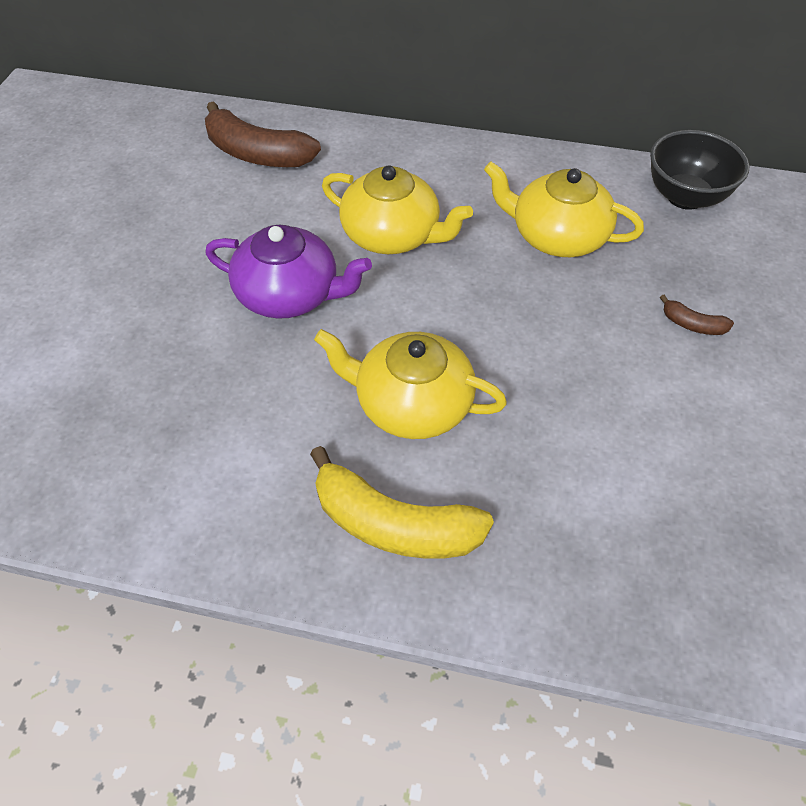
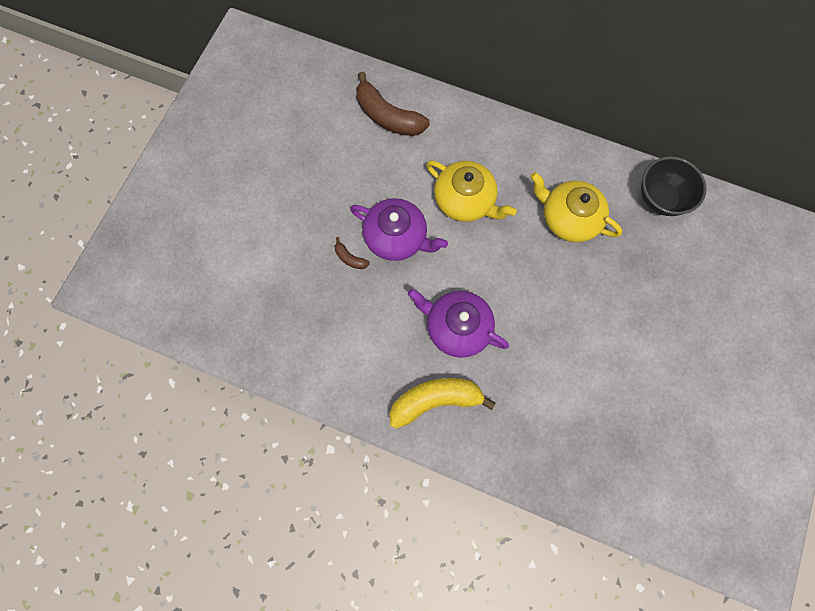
camera: 10 degrees right, 20 degrees up
yellow banana [310,446,494,559] -> yellow banana turned 135 degrees clockwise [389,378,496,429]
yellow teapot [314,329,507,439] -> purple teapot [408,289,509,358]
brown banana [660,295,734,335] -> brown banana moved to [335,237,370,269]

